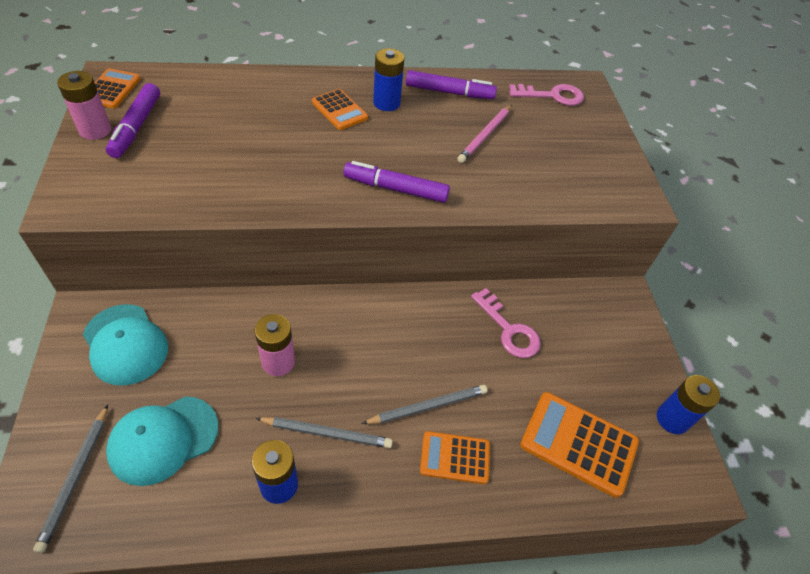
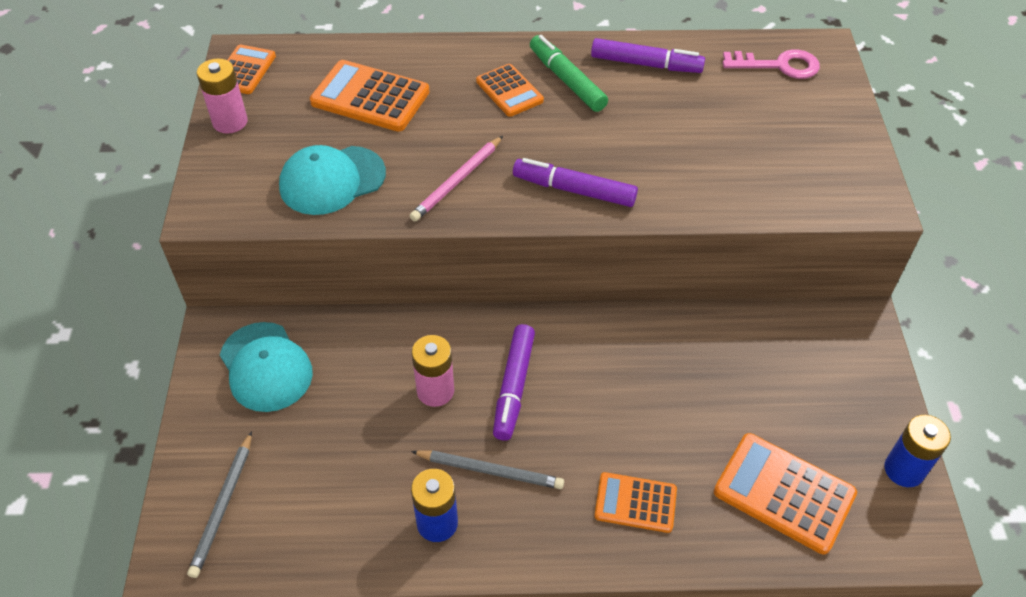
camera: 10 degrees right, 0 degrees up
purple marker [105,83,160,158] -> purple marker moved to [493,324,535,441]
turquoise cap [106,396,219,486] -> turquoise cap moved to [279,145,386,215]
grey pencil [362,385,487,424] -> none
blue battery [373,48,404,111] -> green marker [530,35,608,112]
pink pencil [457,105,512,163] -> pink pencil moved to [410,136,503,222]
pink key [471,288,541,358] -> none
none -> orange calculator [310,60,430,132]

